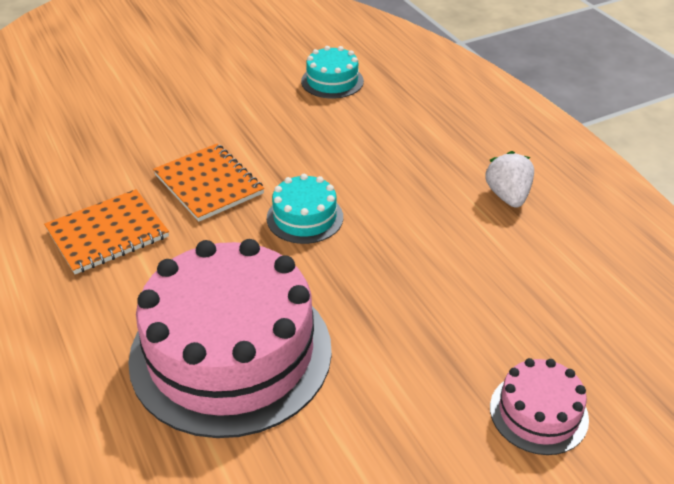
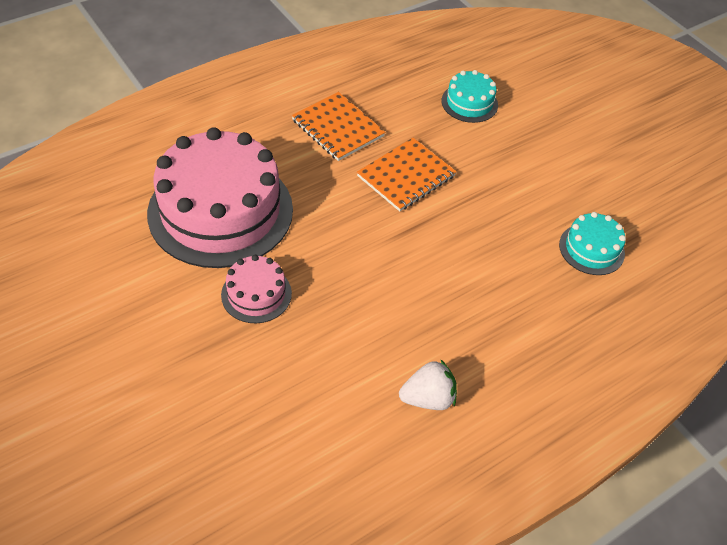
camera: 80 degrees right, 10 degrees up
turquoise cake [267,174,343,244] -> turquoise cake moved to [441,70,498,123]
pink cake [490,358,589,455] -> pink cake moved to [221,255,292,323]

